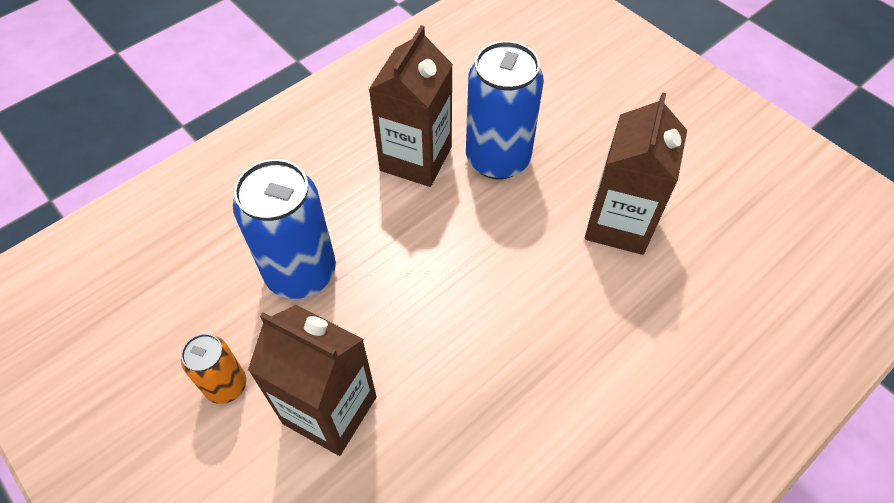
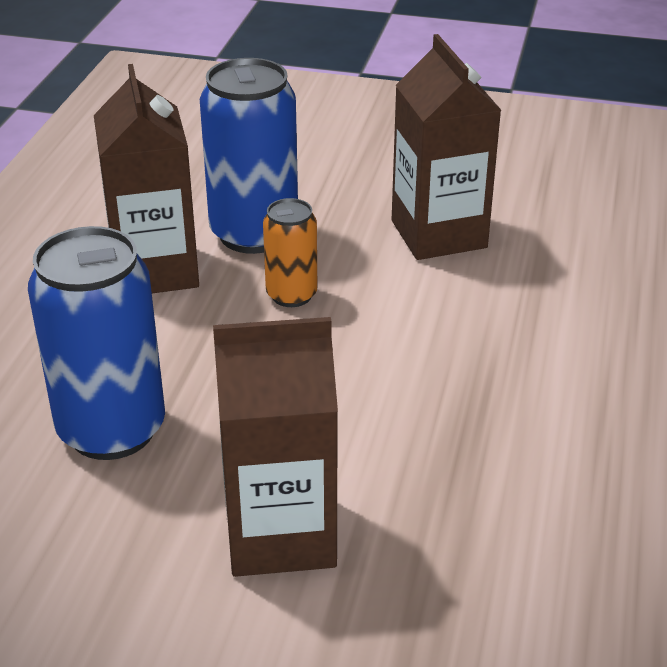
camera: 35 degrees left, 20 degrees down
orange can [181,334,246,404] -> orange can moved to [263,198,317,307]

